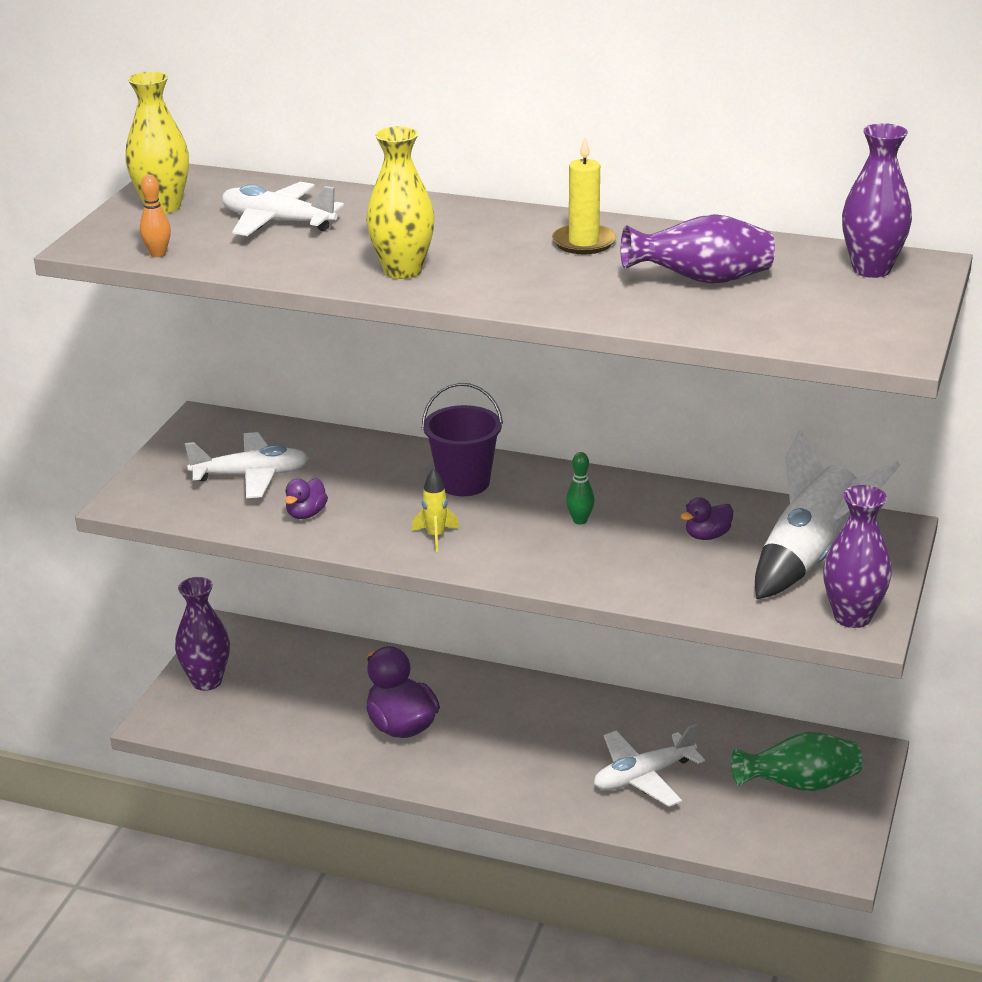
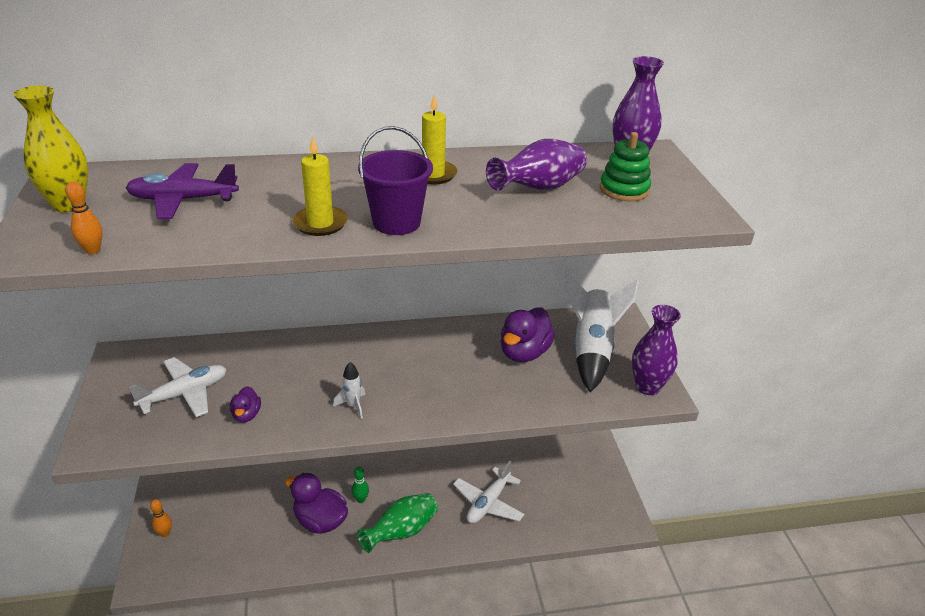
camera: 30 degrees left, 5 degrees up
purple vase [175,577,230,691] -> orange bowling pin [150,499,172,537]
white plane [222,182,344,236] -> purple plane [126,163,239,219]
yellow vase [366,126,435,279] -> yellow candle [293,136,348,236]
yellow rocket [412,469,459,552] -> white rocket [333,362,365,419]
purple bucket [422,383,503,496] -> purple bucket moved to [358,126,433,235]
green bowling pin [566,452,595,524] -> green bowling pin moved to [352,466,369,503]
purple duck [680,497,733,540] -> purple duck [501,308,555,362], size x1.90
green vase [731,732,863,791] -> green vase moved to [357,493,438,553]
none -> green stacking toy [600,132,651,201]

